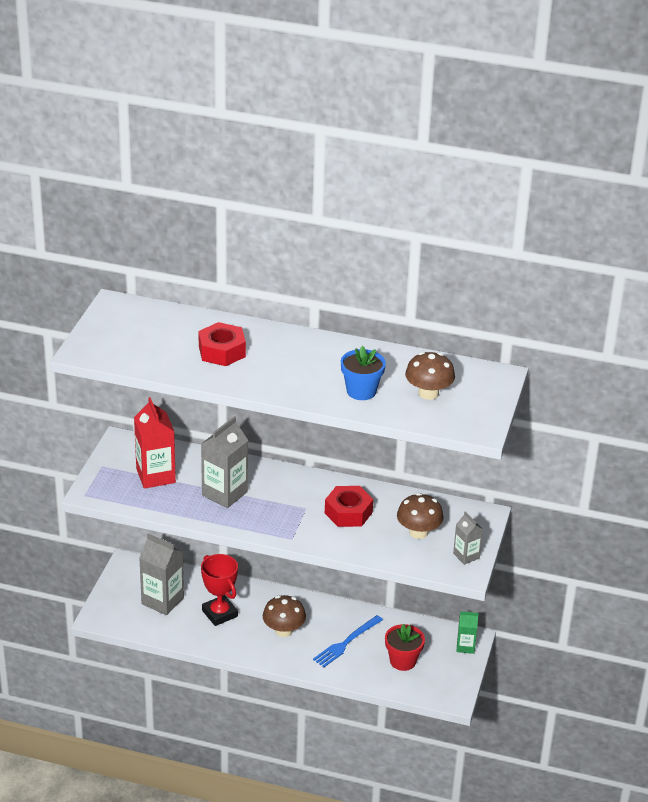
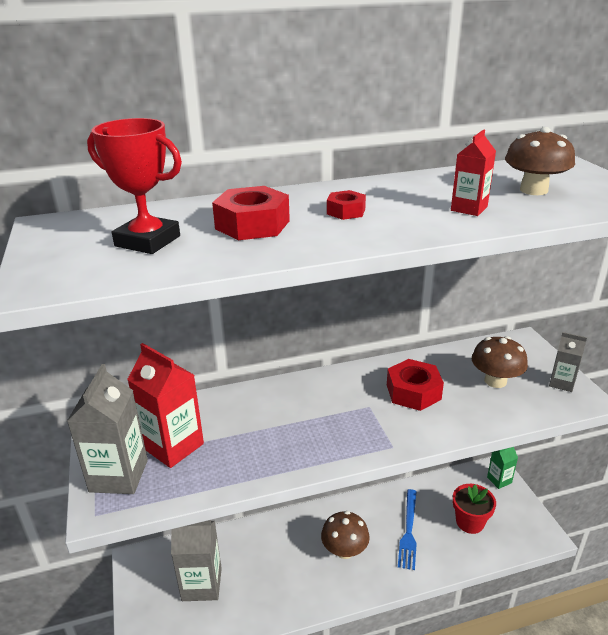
camera: 30 degrees left, 5 degrees down
grey carton [201,416,248,508] -> grey carton moved to [67,364,148,494]
red trophy [201,554,238,626] -> red trophy moved to [87,118,182,254]
blue flower pot [341,346,386,400] -> red carton [451,130,496,216]
none -> red nut [327,190,366,220]

